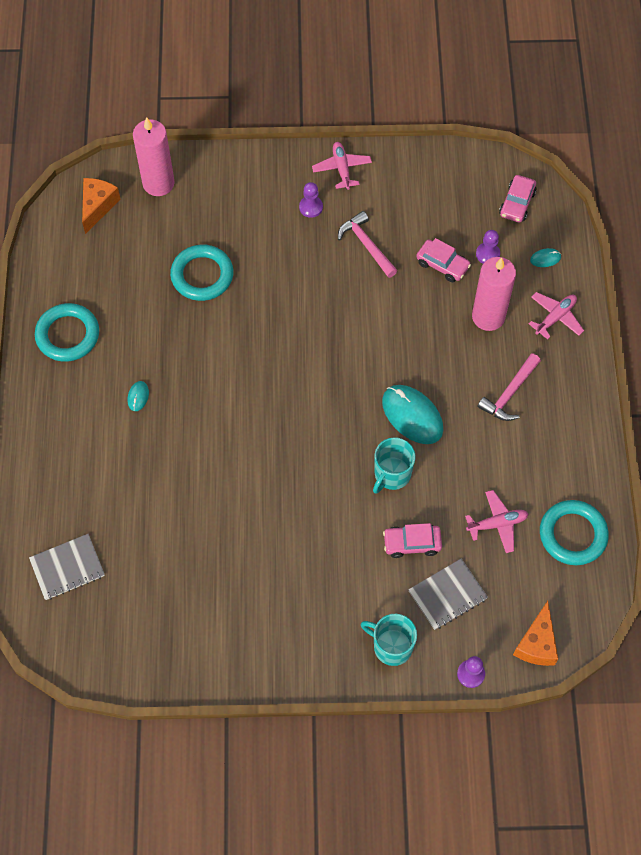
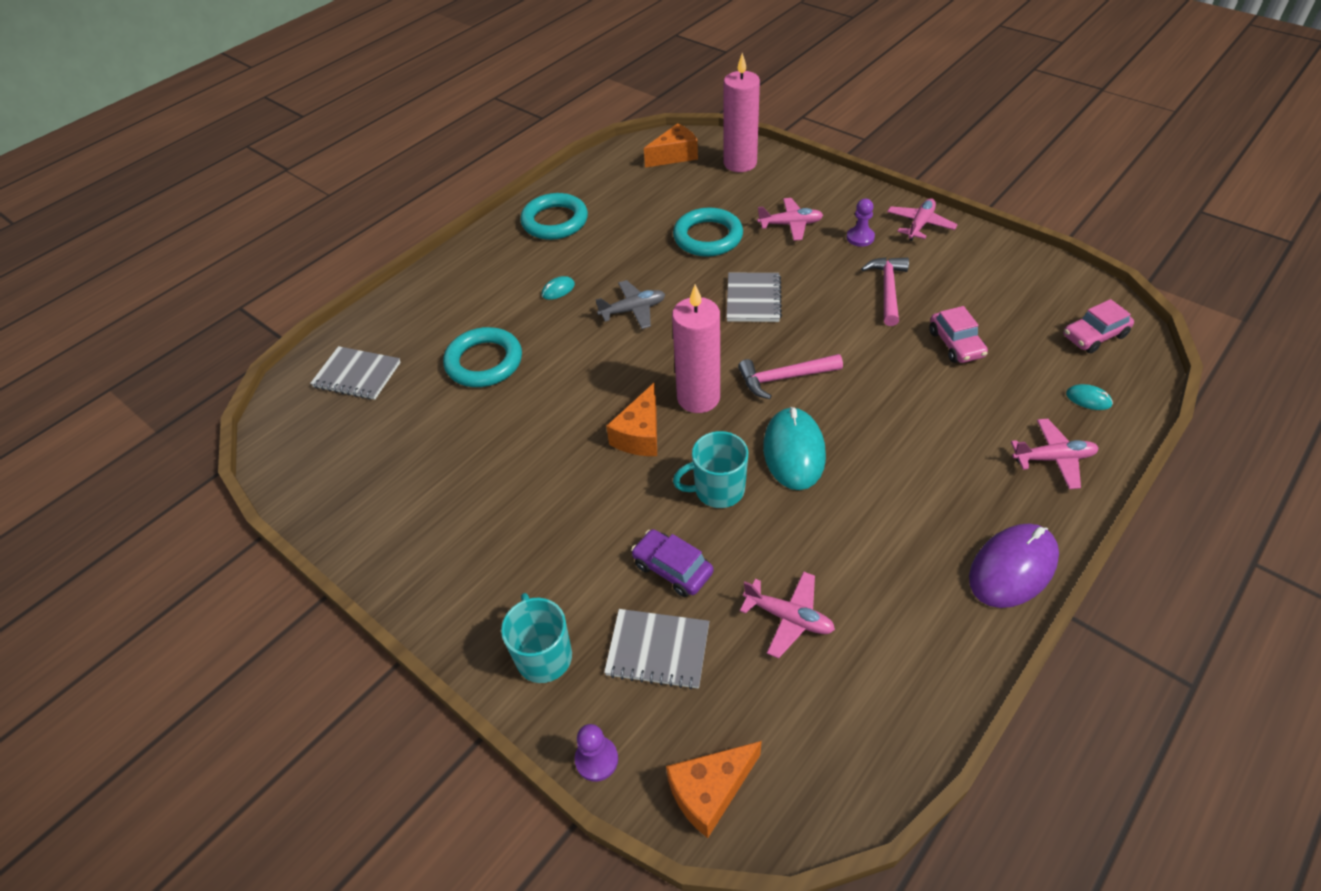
camera: 45 degrees right, 15 degrees down
pink car [383,523,442,558] -> purple car [631,529,713,597]
pink candle [472,257,516,331] -> pink candle moved to [672,285,720,413]
purple pawn [476,230,500,264] -> none
pink hammer [477,353,541,421] -> pink hammer moved to [738,354,843,399]
turquoise ring [540,500,609,565] -> turquoise ring moved to [443,327,522,387]
none -> grey plane [596,280,665,329]
none -> orange cheese [606,382,657,456]
none -> grey notebook [726,273,782,322]
none -> pink plane [757,198,823,241]
none -> purple mouse [969,524,1059,608]

